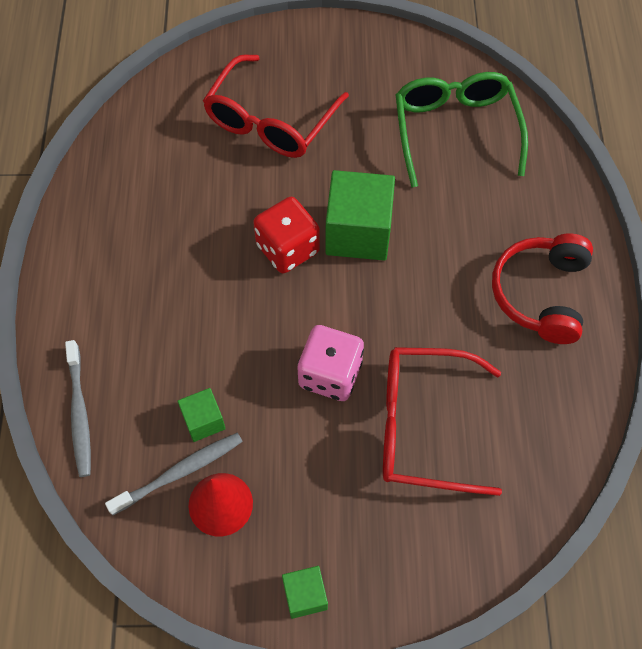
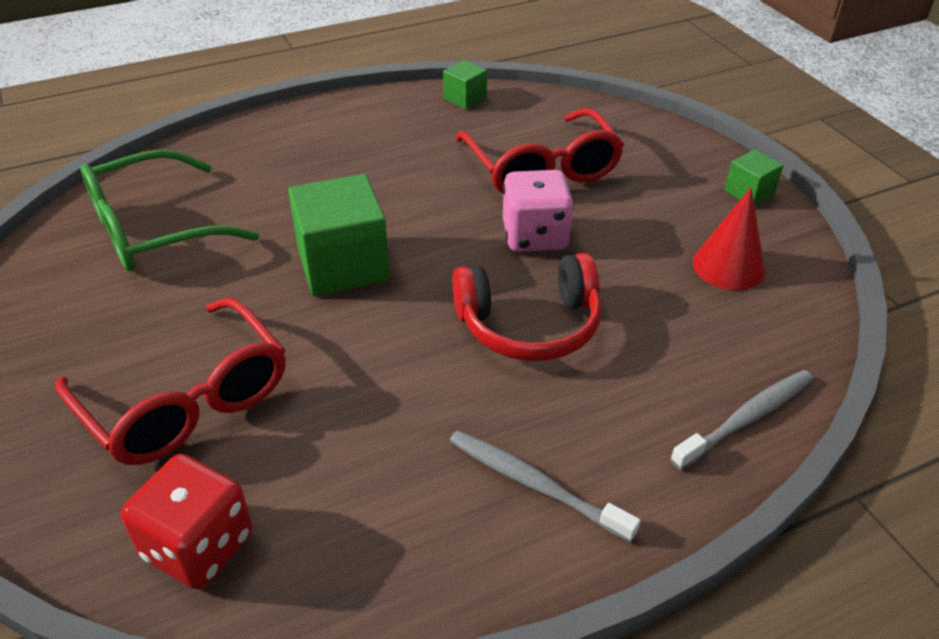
camera: 115 degrees left, 20 degrees down
grey toothbrush [105,433,243,515] -> grey toothbrush moved to [449,430,641,542]
green cube [178,388,226,442] -> green cube moved to [443,60,487,109]
red glasses [203,54,349,158] -> red glasses turned 45 degrees clockwise [55,297,286,465]
red dice [253,197,320,274] -> red dice moved to [121,454,253,590]
red headphones [492,233,593,344] -> red headphones moved to [452,253,602,361]

